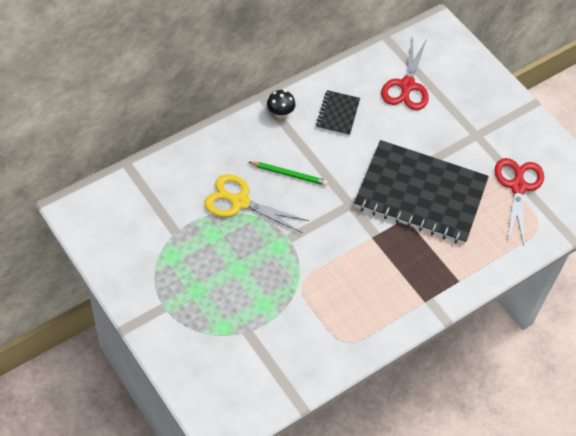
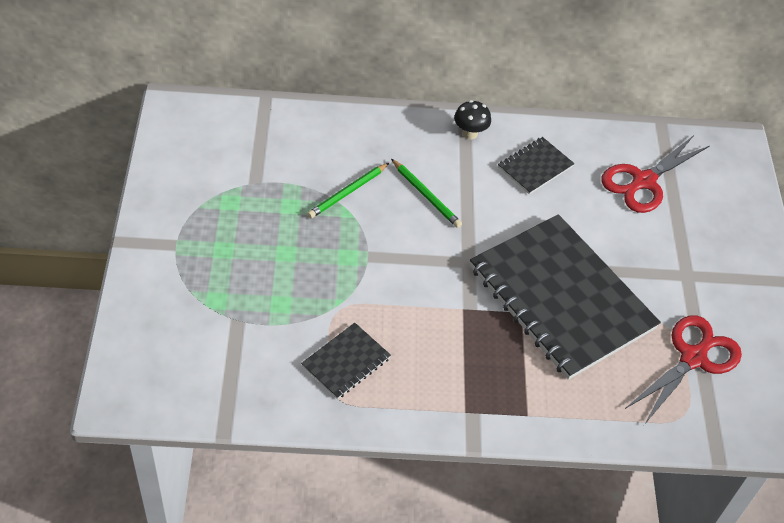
camera: 35 degrees right, 5 degrees down
yellow scissors [204,174,309,233] -> green pencil [307,163,389,219]
none -> black notebook [301,323,391,399]

